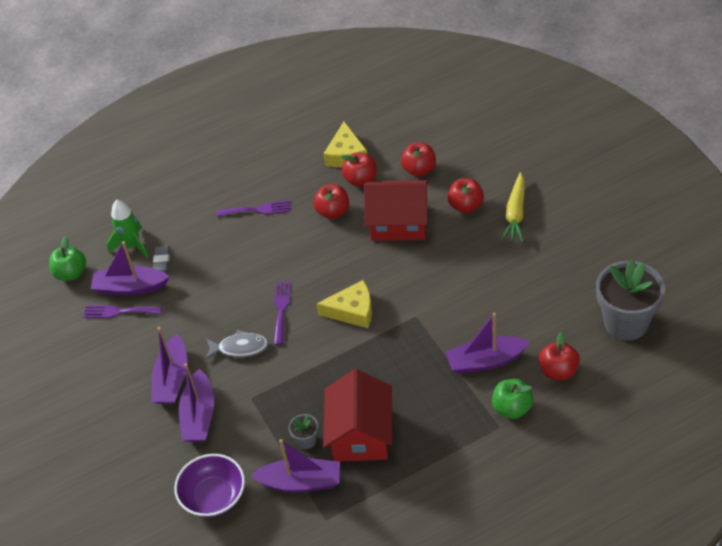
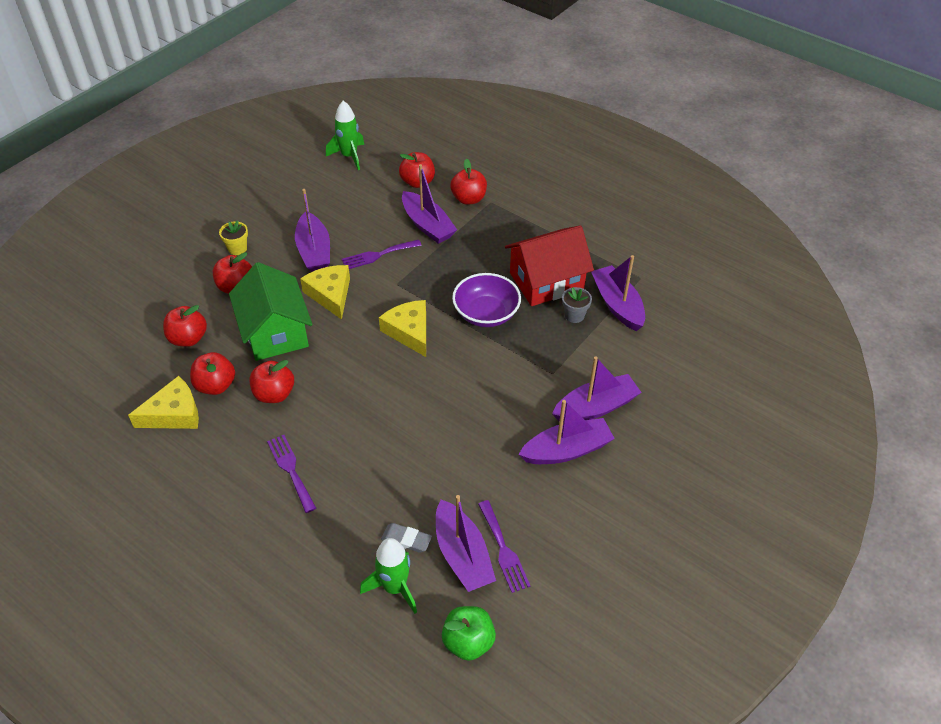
camera: 120 degrees left, 0 degrees up
grey eraser [153,246,170,271] -> grey eraser turned 45 degrees clockwise [381,523,432,553]
purple bowl [174,454,245,517] -> purple bowl moved to [452,273,521,327]
grey fish [205,329,269,360] -> none
purple fork [274,281,291,345] -> purple fork moved to [342,240,422,269]
red house [364,180,429,241] -> green house [229,262,313,361]
green apple [492,379,534,419] -> red apple [450,159,487,205]
yellow carrot [502,172,525,242] -> yellow flower pot [219,220,248,255]
grey flower pot [596,259,665,341] -> green rocket [326,101,364,170]
none -> purple boat [295,189,330,272]
none -> yellow cheese [300,265,350,320]

